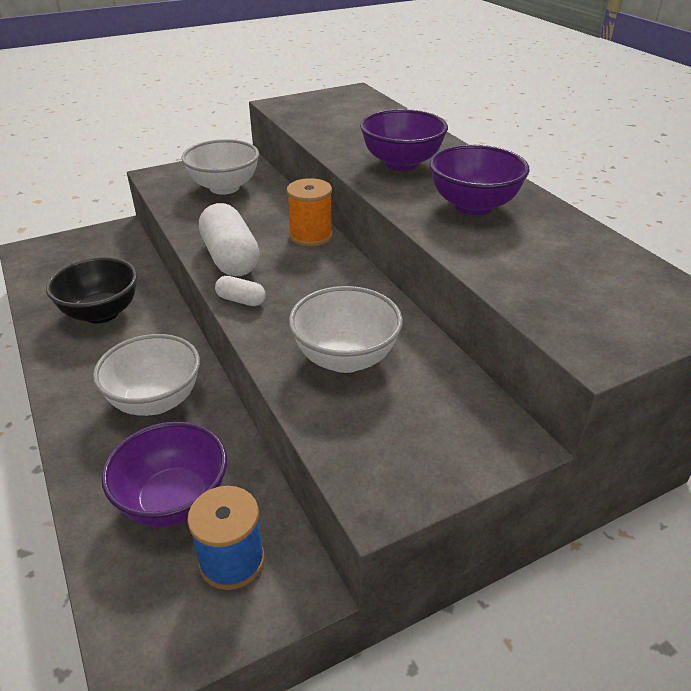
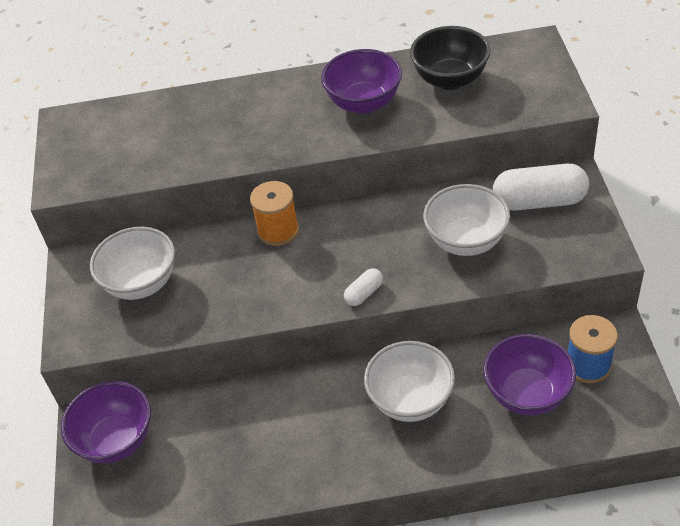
camera: 65 degrees left, 10 degrees up
black bowl [46,257,138,324] -> black bowl moved to [410,26,491,90]
white capsule [199,203,260,276] -> white capsule moved to [493,164,589,211]
purple bowl [360,109,448,171] -> purple bowl moved to [61,381,151,463]

